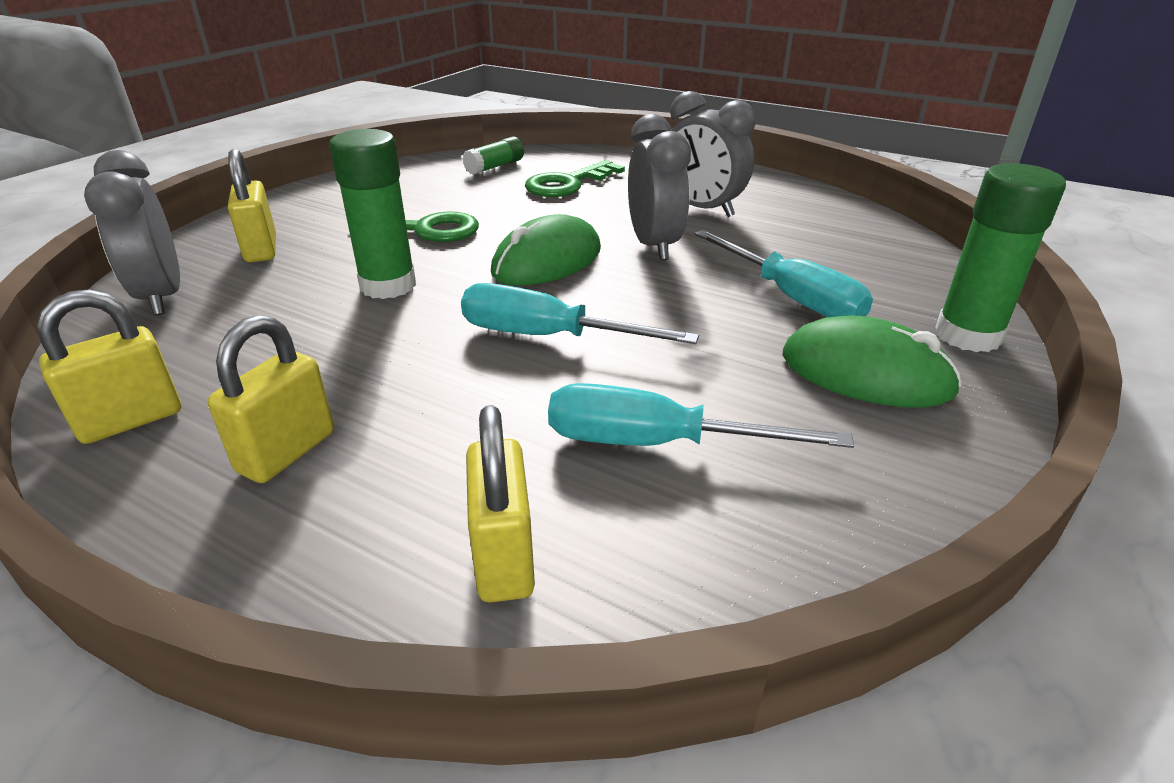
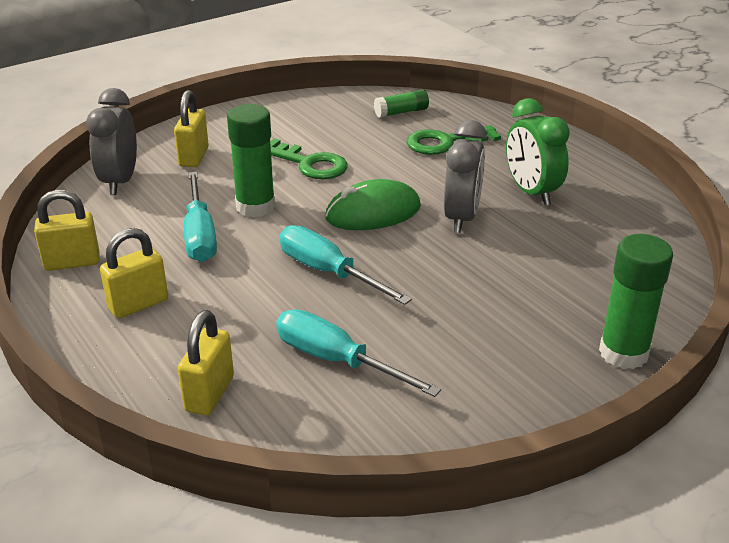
camera: 25 degrees right, 0 degrees up
grey clock [670,91,756,217] -> green clock [506,98,570,205]
turquoise screwdriver [695,230,873,317] -> turquoise screwdriver moved to [184,172,217,262]
green mouse [783,316,962,408] -> none

